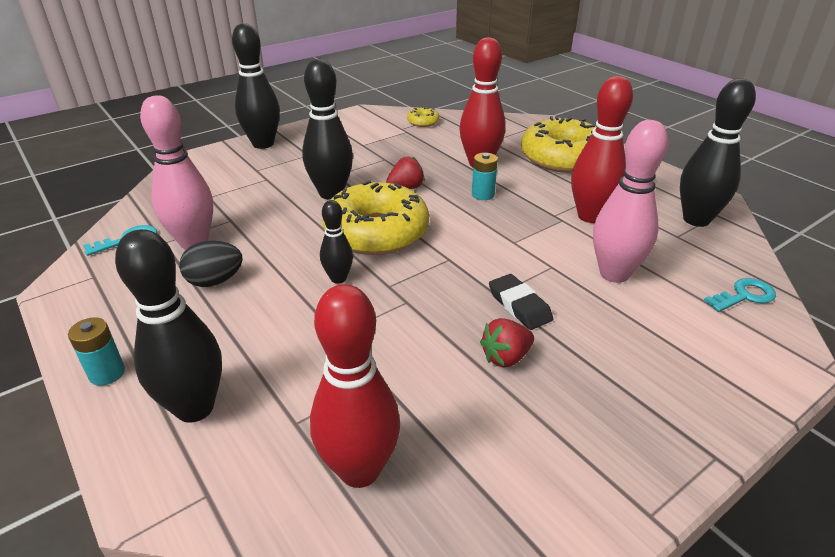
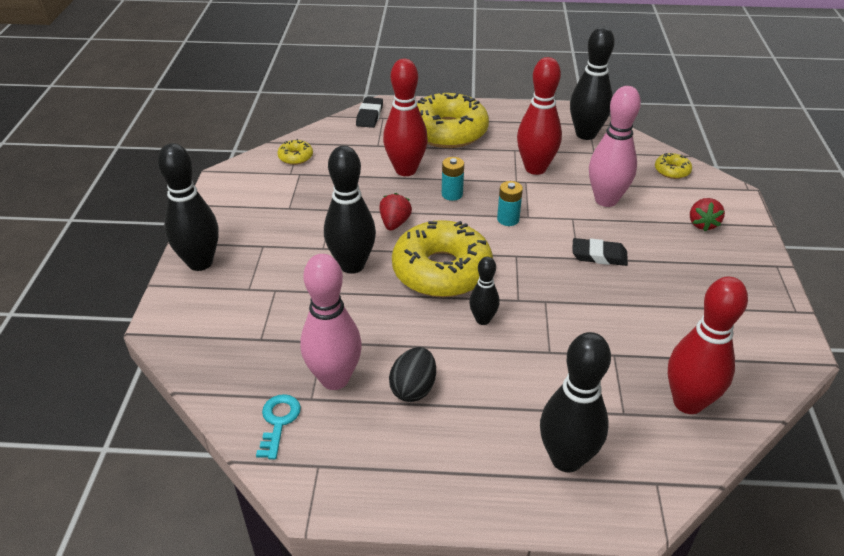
camera: 50 degrees left, 5 degrees up
turquoise battery [68,318,125,386] -> turquoise battery moved to [497,181,523,226]
red strawberry [480,318,534,368] -> red strawberry moved to [690,198,725,231]
turquoise key [704,278,776,312] -> yellow donut [655,153,692,179]
none -> black eraser [356,97,383,128]

